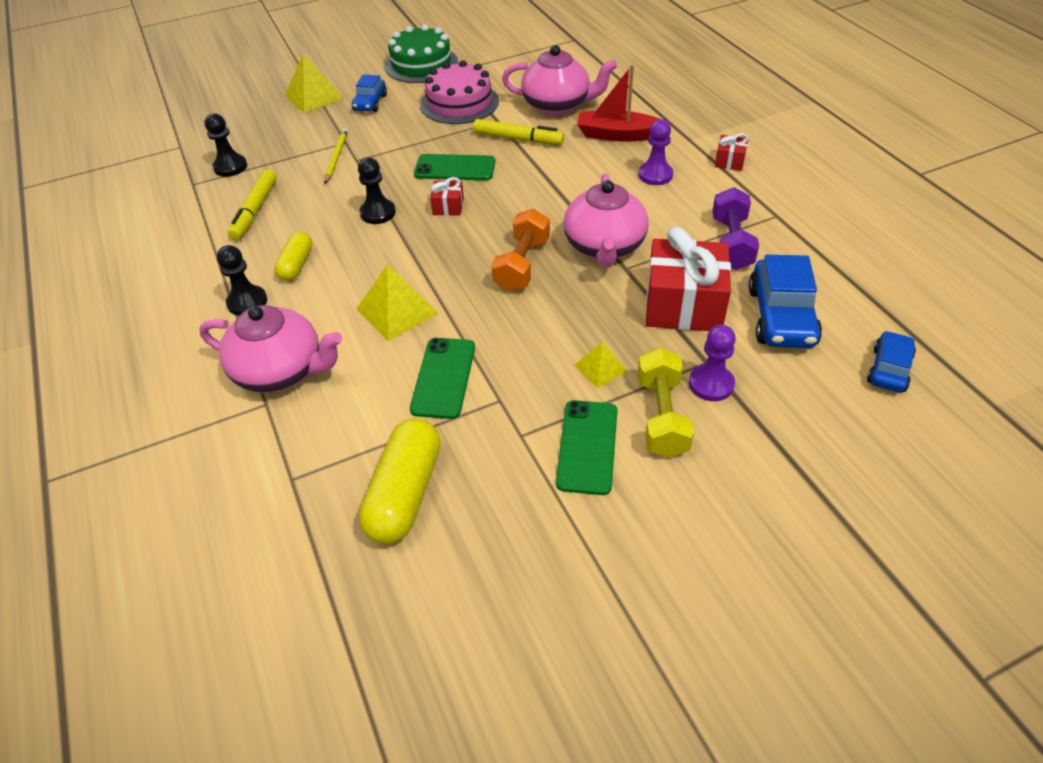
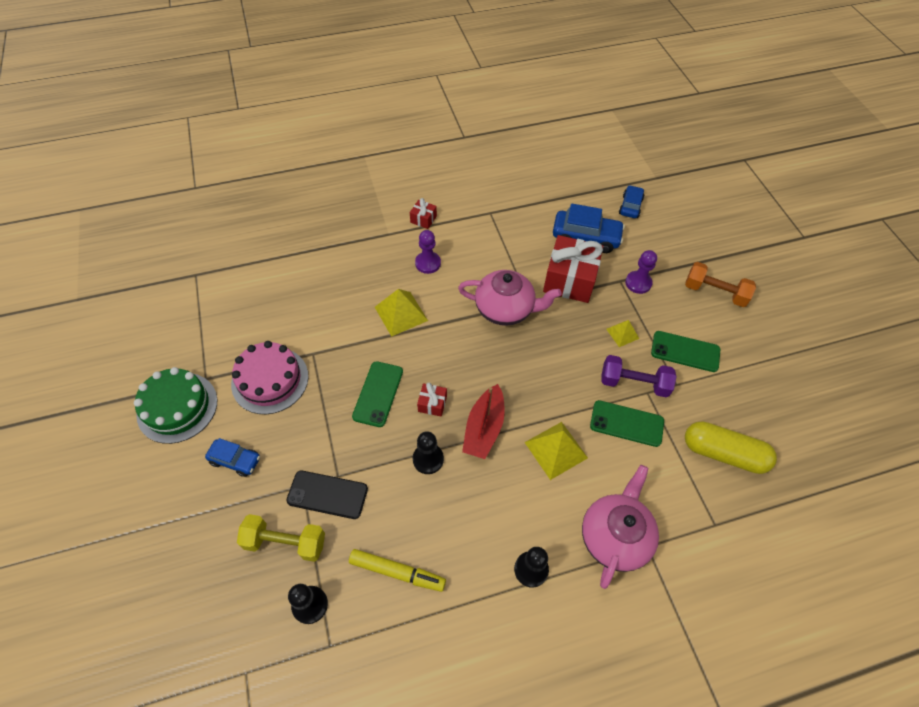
camera: 85 degrees left, 10 degrees up
yellow capsule [274,232,312,281] -> none
yellow pyramid [284,54,343,113] -> yellow pyramid moved to [375,289,428,337]
yellow pencil [325,128,348,184] -> black phone [286,471,368,519]
yellow marker [473,119,564,145] -> none
orange dumbbell [492,209,550,292] -> orange dumbbell moved to [685,262,756,307]
pink teapot [502,45,617,116] -> none
red boat [577,65,659,141] -> red boat moved to [462,384,505,459]
yellow dumbbell [638,348,694,458] -> yellow dumbbell moved to [237,514,325,562]
purple dumbbell [712,187,759,270] -> purple dumbbell moved to [601,355,677,398]
blue car [867,331,916,392] -> blue car turned 75 degrees clockwise [619,185,644,218]

